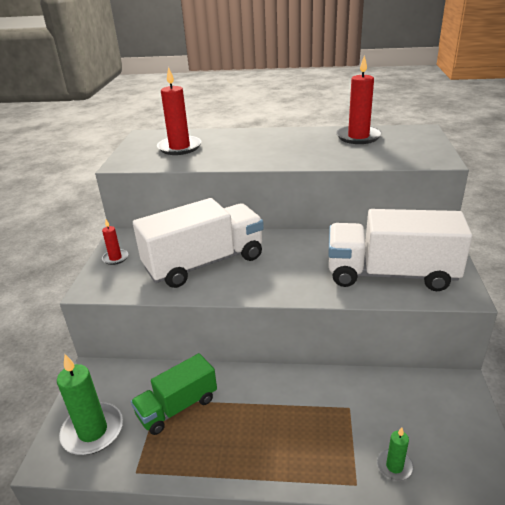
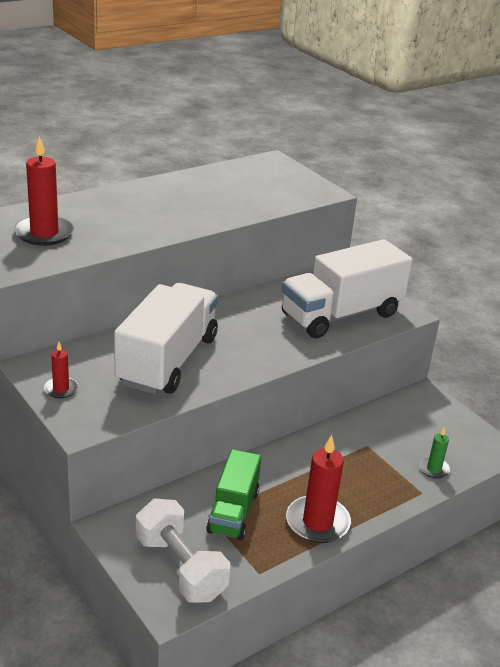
camera: 45 degrees left, 0 degrees up
green candle [57,354,123,455] -> white dumbbell [136,499,230,603]
red candle [336,55,382,144] -> red candle moved to [286,435,351,543]

